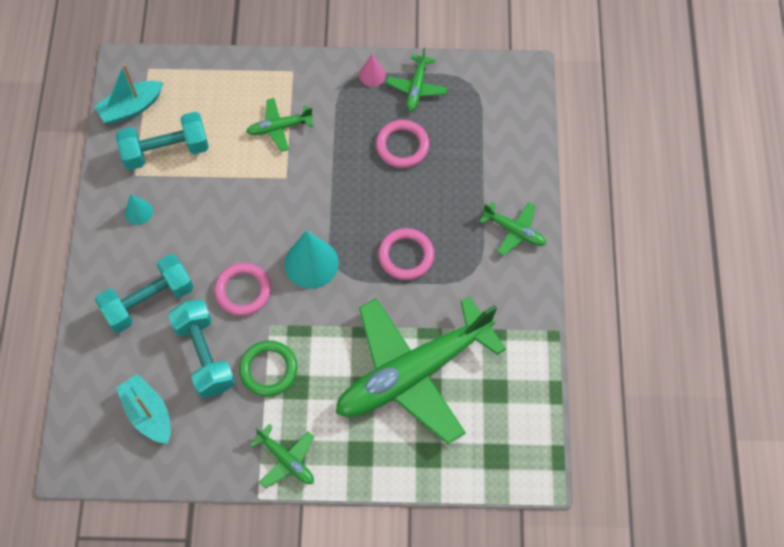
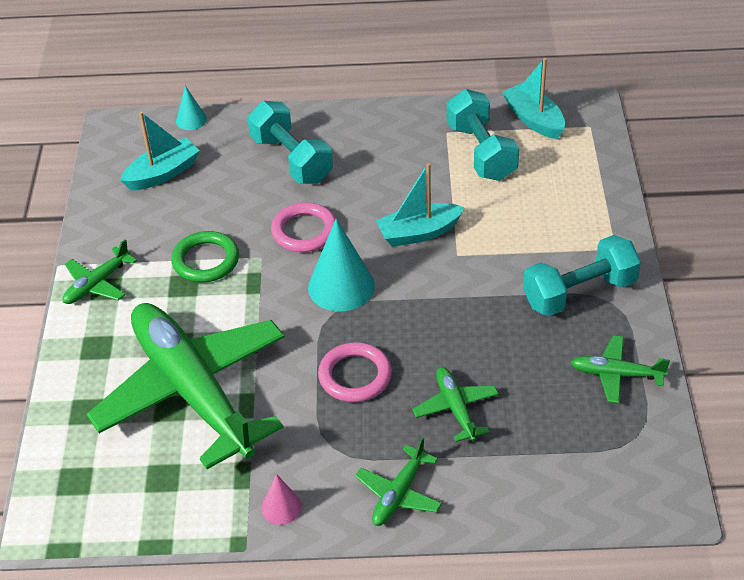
camera: 90 degrees right, 20 degrees down
turquoise cone [125,194,153,225] -> turquoise cone moved to [176,86,207,130]
turquoise dumbbell [168,300,235,398] -> turquoise dumbbell moved to [523,235,641,316]
green plane [246,98,313,152] -> green plane moved to [412,367,499,442]
pink cone [359,54,386,87] -> pink cone moved to [261,474,302,525]
pink ring [376,120,430,168] -> none
none -> turquoise boat [376,163,465,247]

